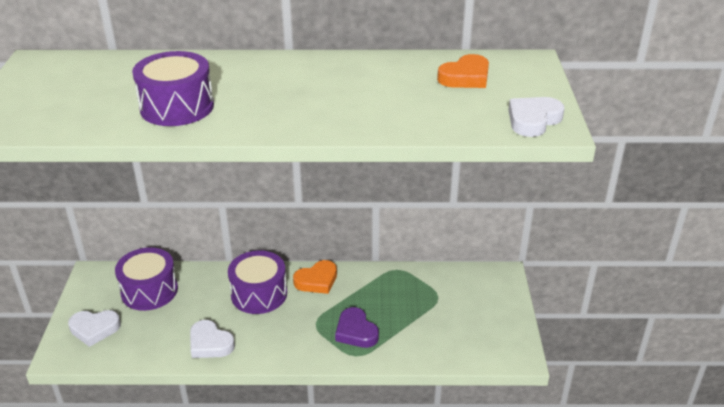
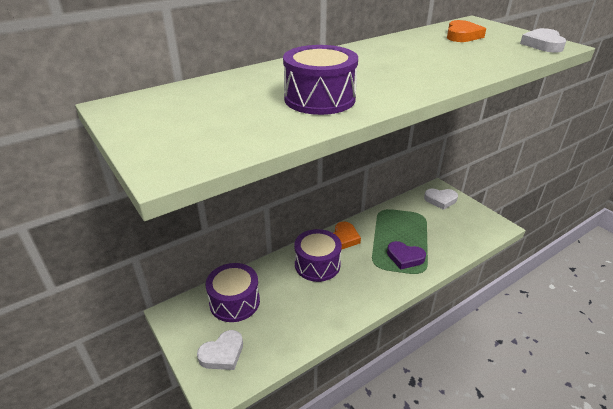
camera: 35 degrees left, 0 degrees up
white heart [190,320,235,358] -> white heart moved to [424,188,458,210]

